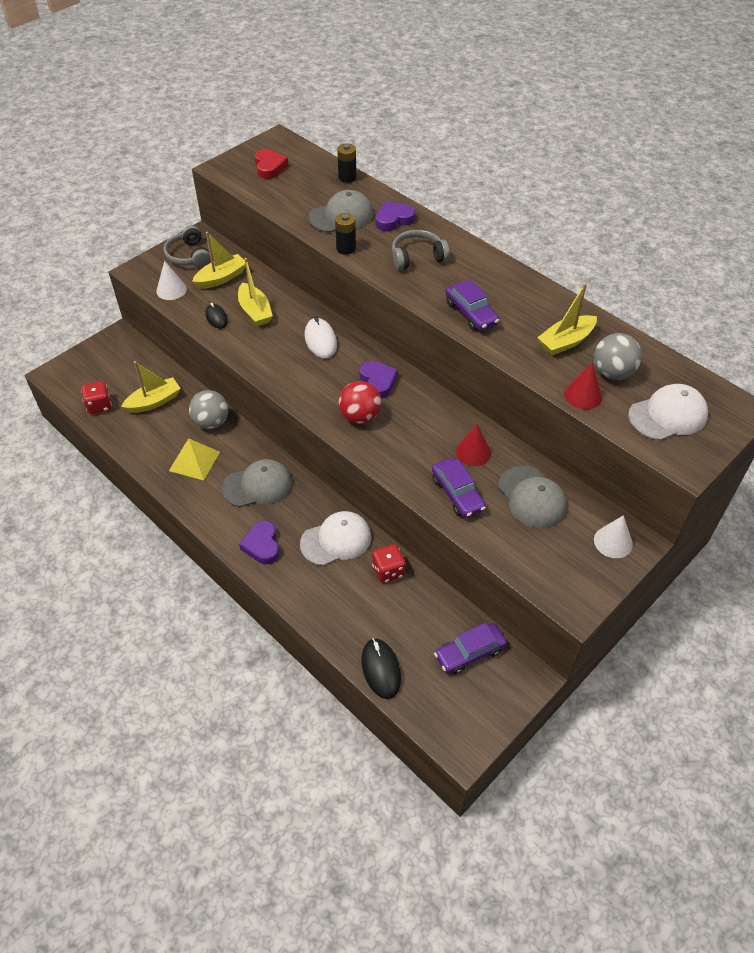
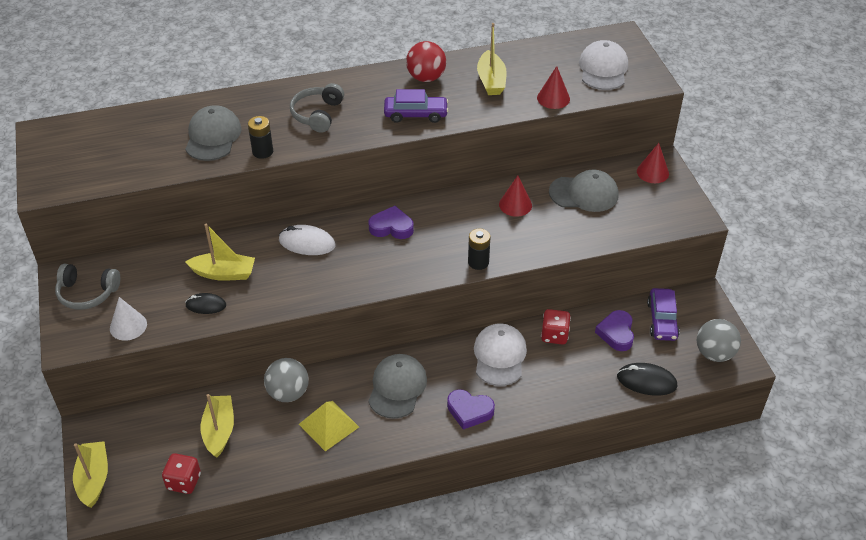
camera: 60 degrees left, 5 degrees down
yellow boat [192,232,245,289] -> yellow boat moved to [73,441,108,508]
red heart [255,149,288,179] -> none
black battery [337,143,356,183] -> black battery moved to [468,229,490,270]
red ball [339,381,382,424] -> red ball moved to [406,41,446,82]
purple heart [375,201,415,231] -> purple heart moved to [595,310,634,351]
purple car [432,458,486,518] -> none
grey ball [594,333,642,380] -> grey ball moved to [697,319,741,362]
white cone [594,515,633,558] -> red cone [637,143,669,183]

